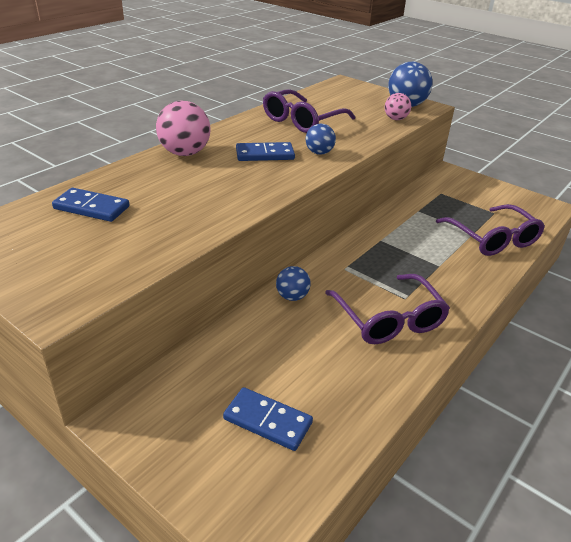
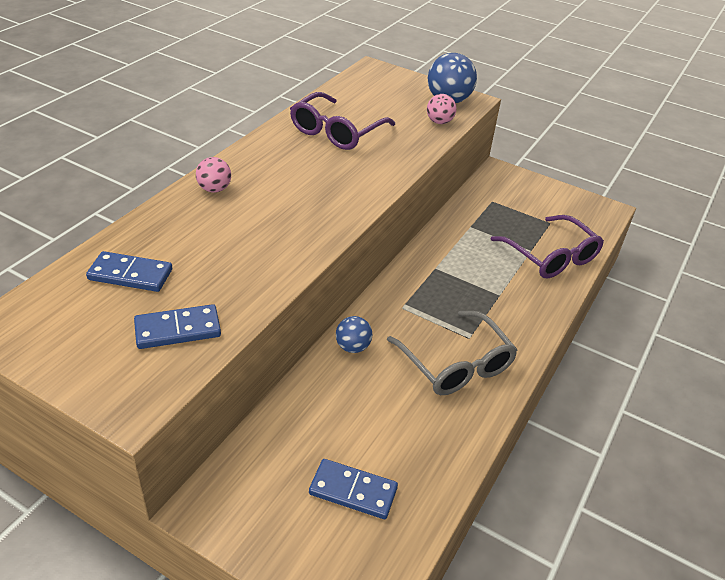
camera: 10 degrees left, 5 degrees up
pink ball [156,101,211,156] -> pink ball [196,157,231,193], size x0.58
blue domino [236,142,295,161] -> blue domino moved to [134,304,221,349]
blue ball [306,124,336,155] -> none
purple glasses [325,274,450,344] -> grey glasses [387,311,517,395]

